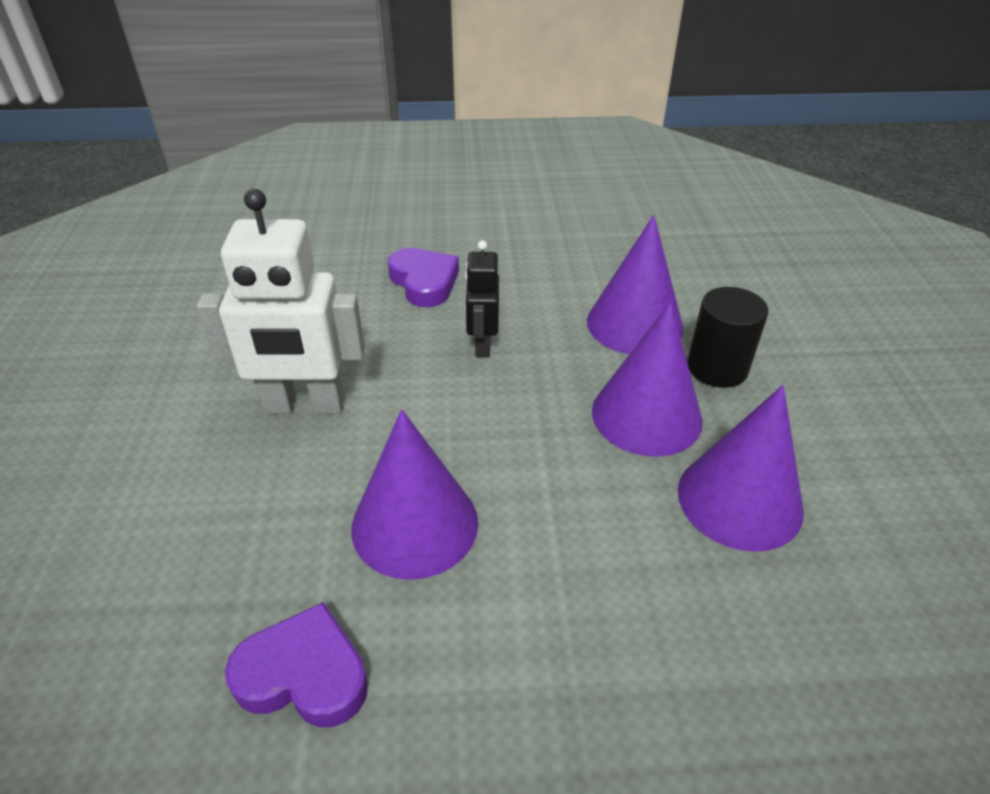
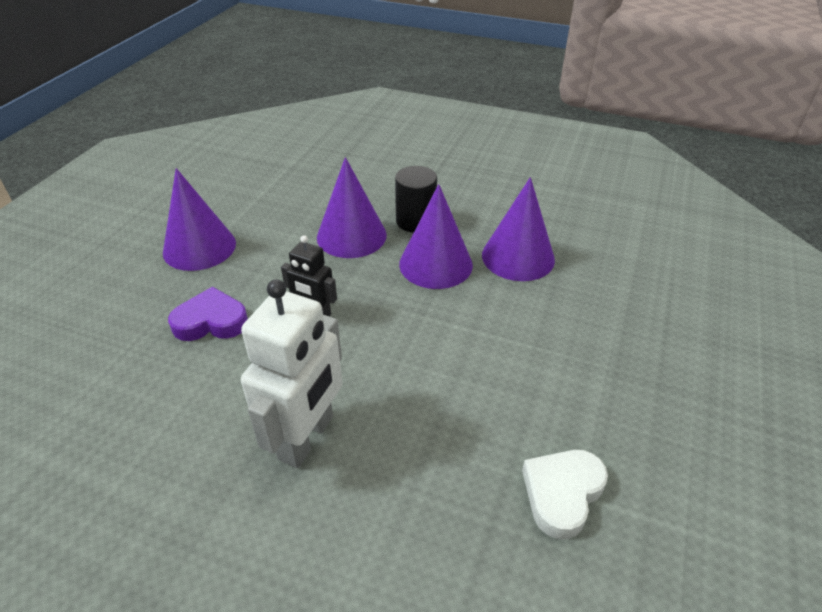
camera: 65 degrees left, 0 degrees up
purple heart [225,602,368,727] -> white heart [522,450,608,539]
purple cone [351,409,478,580] -> purple cone moved to [163,168,236,271]

